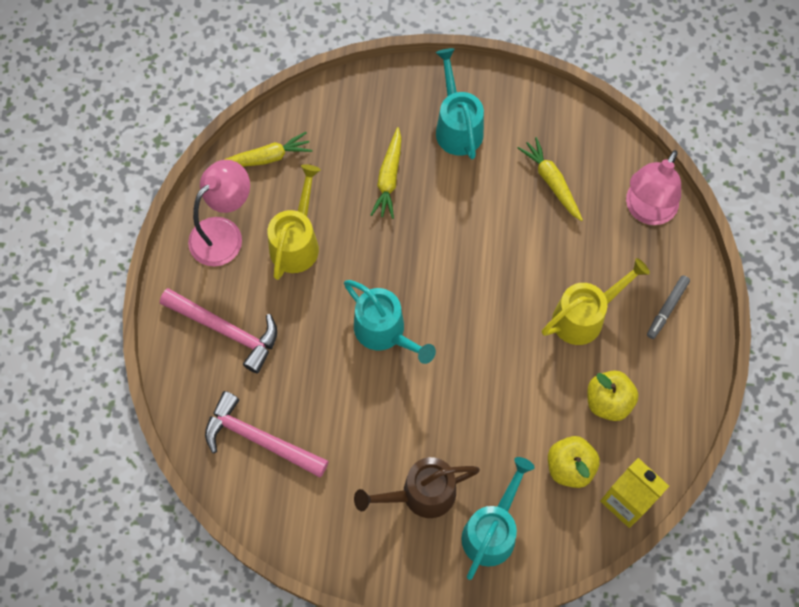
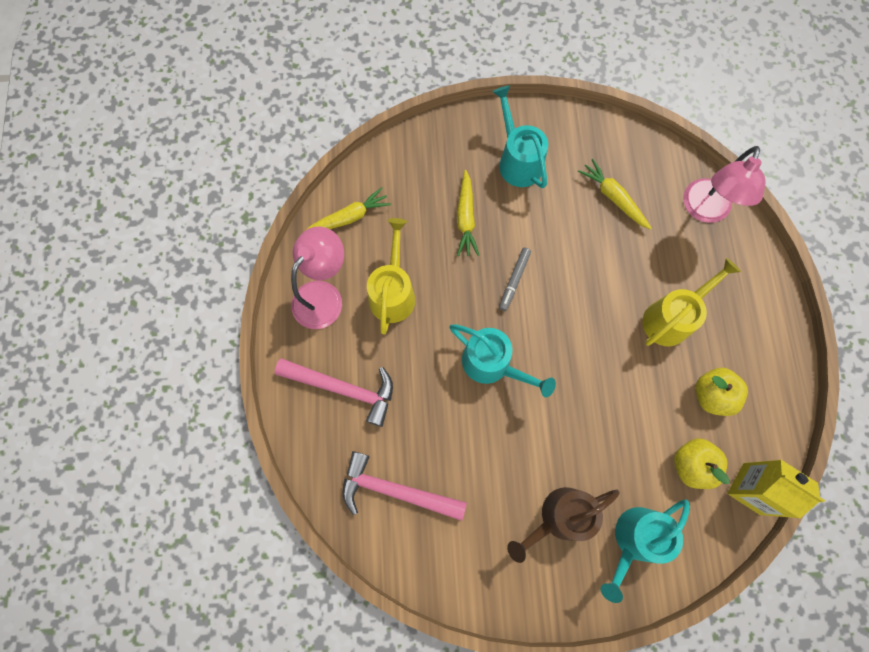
camera: 10 degrees left, 5 degrees up
turquoise watering can [461,457,535,580] -> turquoise watering can turned 150 degrees counterclockwise [601,499,690,603]
grey marker [647,275,690,339] -> grey marker moved to [499,248,531,311]

